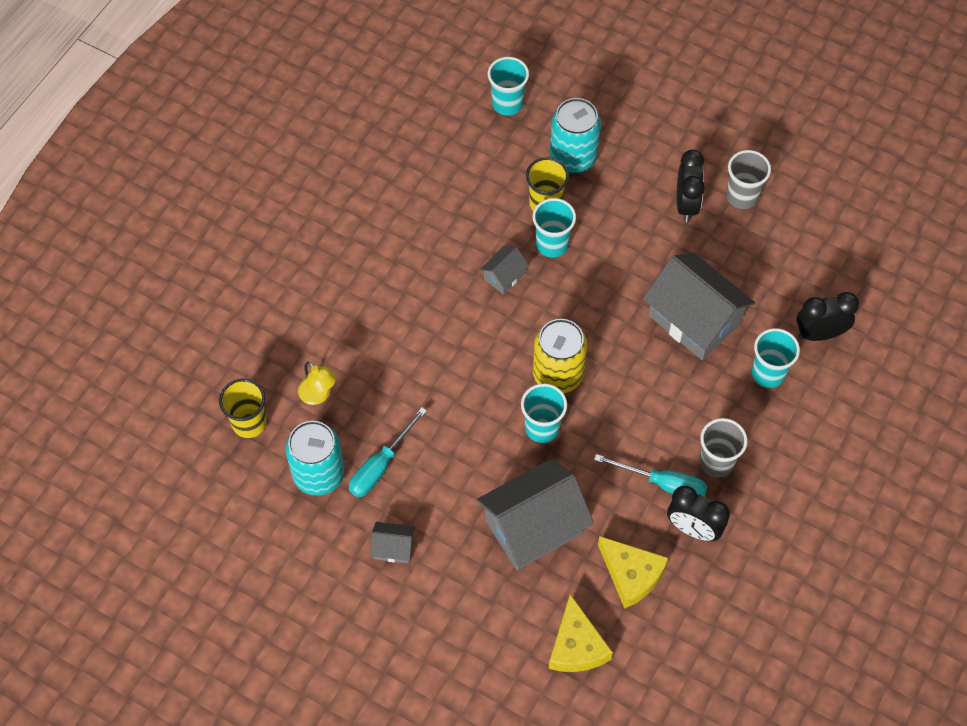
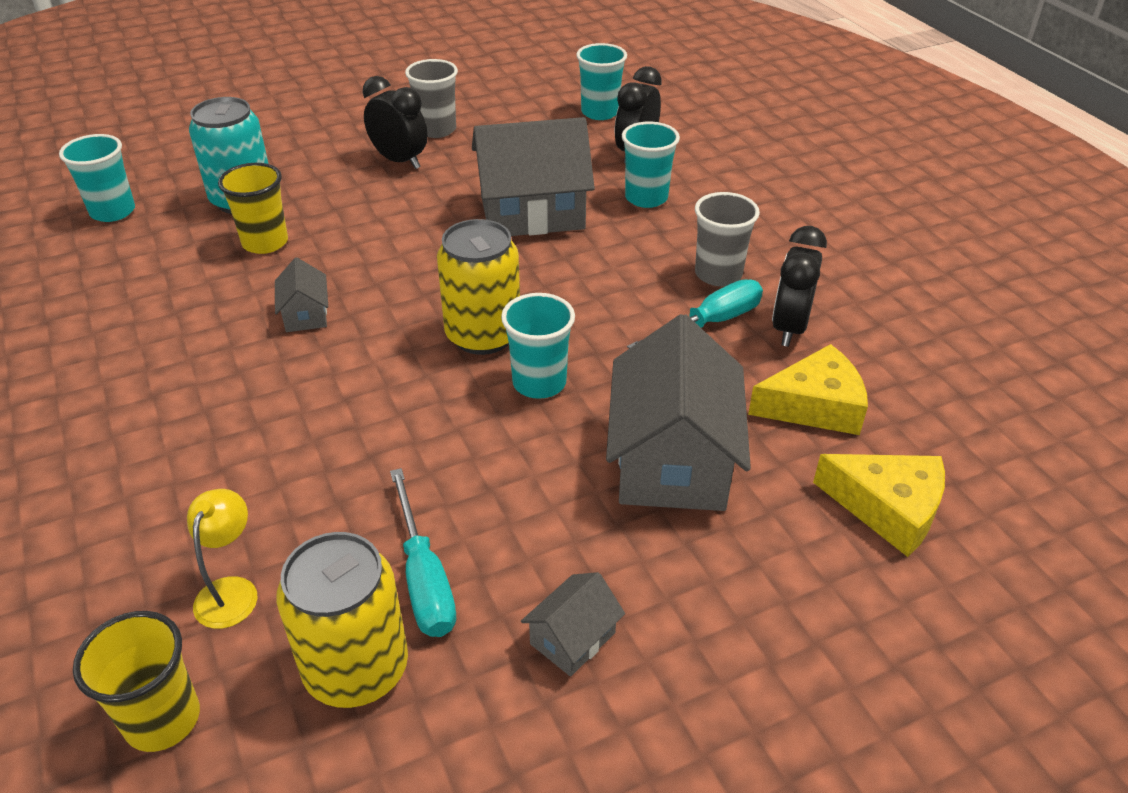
camera: 55 degrees left, 20 degrees down
turquoise can [285,421,345,496] -> yellow can [276,532,408,708]
yellow lamp [298,362,336,405] -> yellow lamp turned 75 degrees counterclockwise [187,489,257,629]
turquoise cup [533,198,576,257] -> turquoise cup moved to [576,43,627,120]
black clock [667,486,730,541] -> black clock turned 135 degrees clockwise [772,226,827,347]

